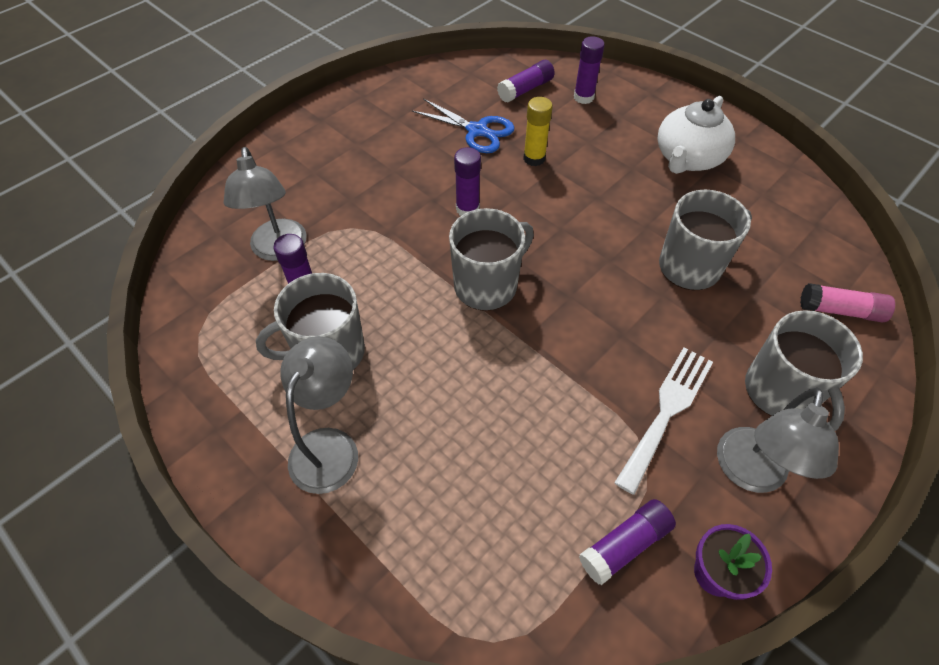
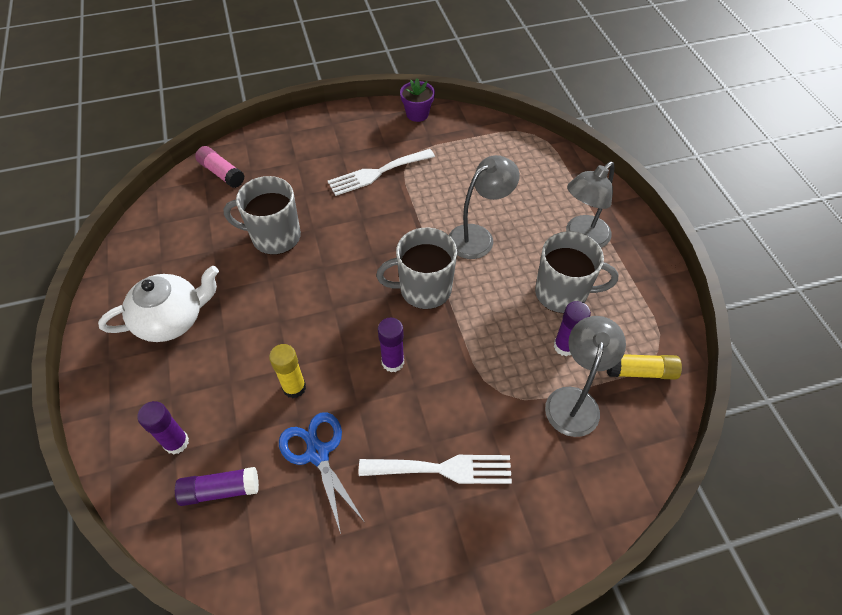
camera: 150 degrees left, 0 degrees up
purple glue stick [579,499,676,585] -> none
grey lamp [717,388,839,493] -> grey lamp moved to [449,155,520,259]
grey mug [745,310,863,431] -> none
none -> white fork [359,455,512,484]
none -> yellow glue stick [607,354,682,380]

